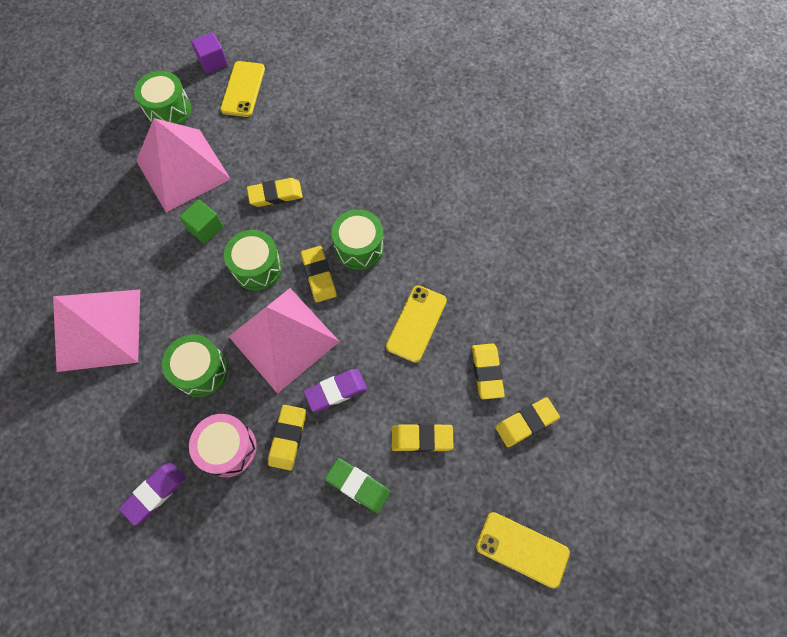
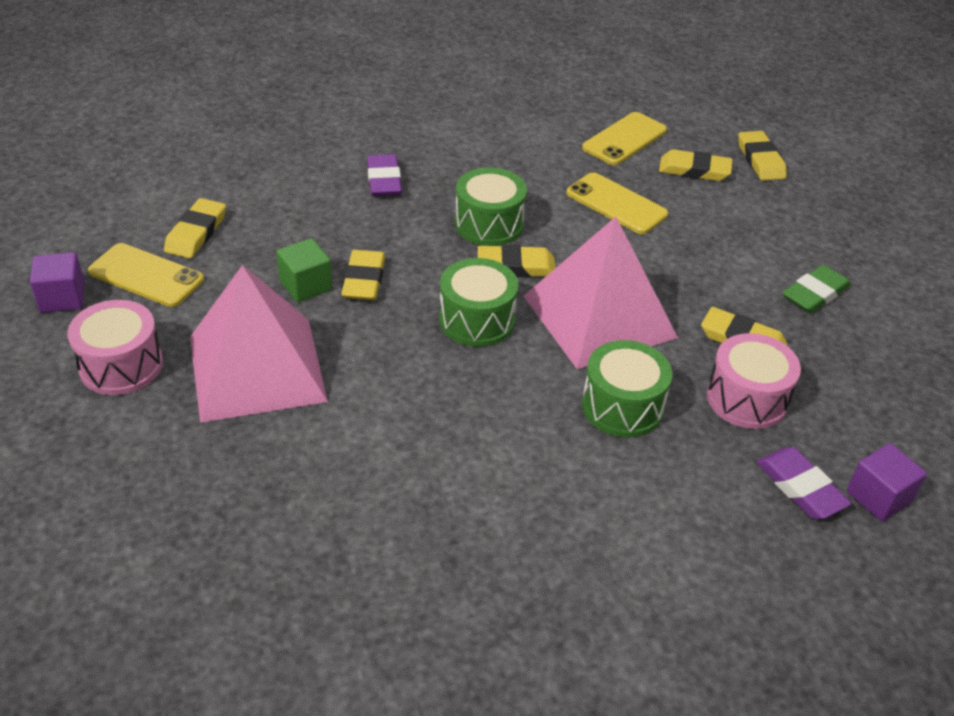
camera: 75 degrees left, 25 degrees down
pink pyramid [53,290,140,372] -> none
green drum [134,71,191,125] -> pink drum [67,300,163,395]
green cube [179,199,223,244] -> green cube moved to [276,238,333,302]
purple eraser [304,369,367,412] -> purple eraser moved to [367,154,402,196]
yellow eraser [392,424,453,452] -> yellow eraser moved to [164,198,226,259]
yellow phone [476,512,570,589] -> yellow phone moved to [582,112,667,165]
none -> purple cube [847,443,927,522]

